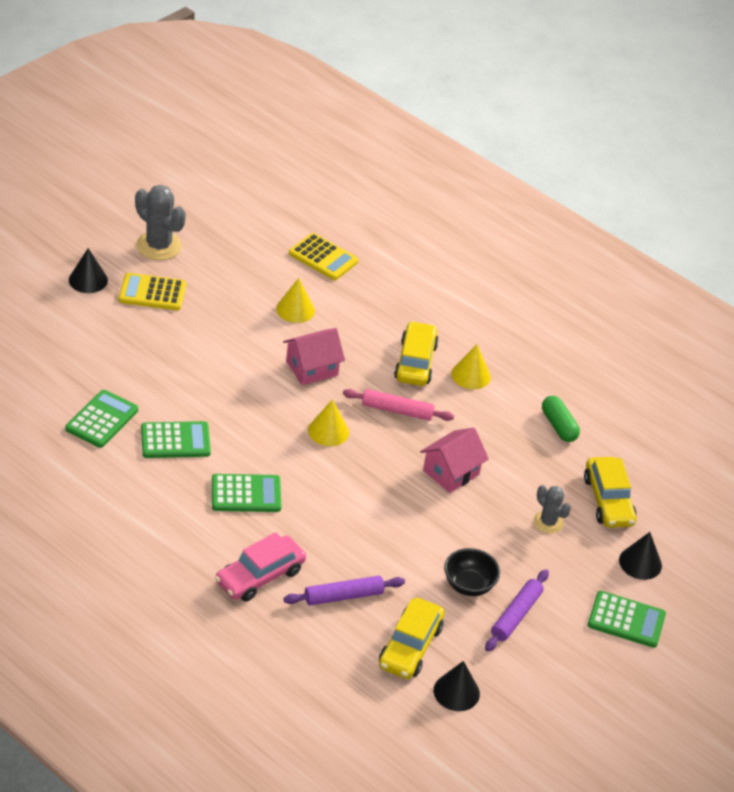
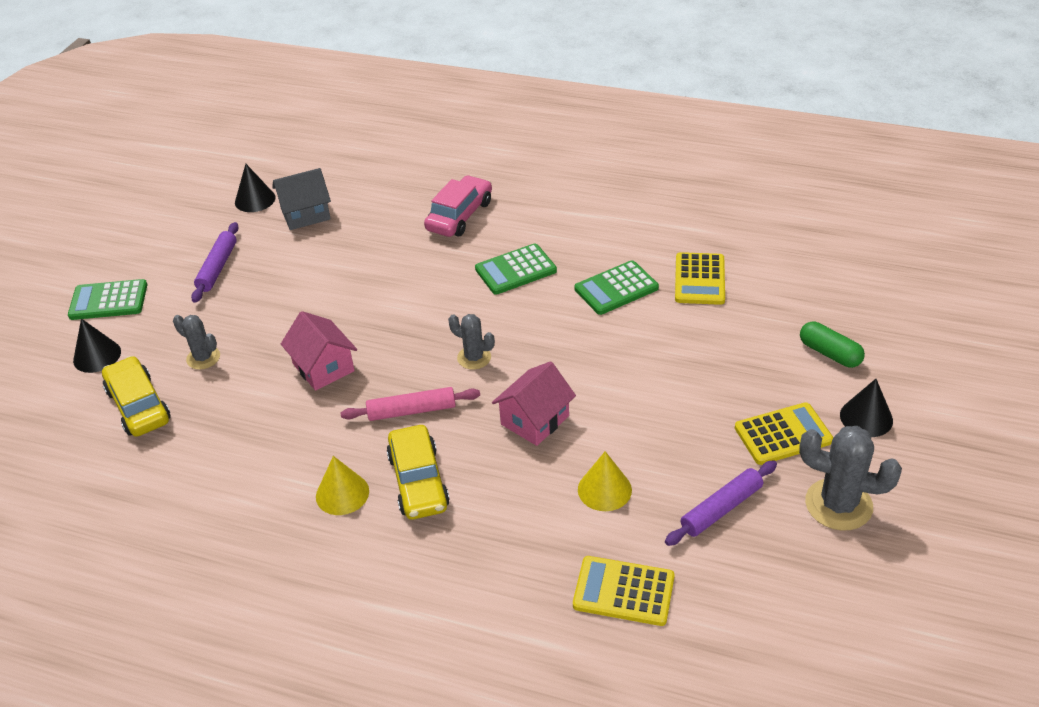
camera: 165 degrees right, 0 degrees up
green calculator [65,390,138,448] -> yellow calculator [675,252,725,305]
purple rolling pin [283,576,405,606] -> purple rolling pin moved to [665,460,777,546]
yellow cone [308,399,349,446] -> grey cactus [448,314,495,370]
yellow car [379,598,445,679] -> grey house [272,168,331,230]
pink house [420,428,489,493] -> pink house turned 60 degrees counterclockwise [281,311,357,391]
black bowl [444,548,500,596] -> none
green capsule [542,396,580,442] -> green capsule moved to [800,322,865,368]

